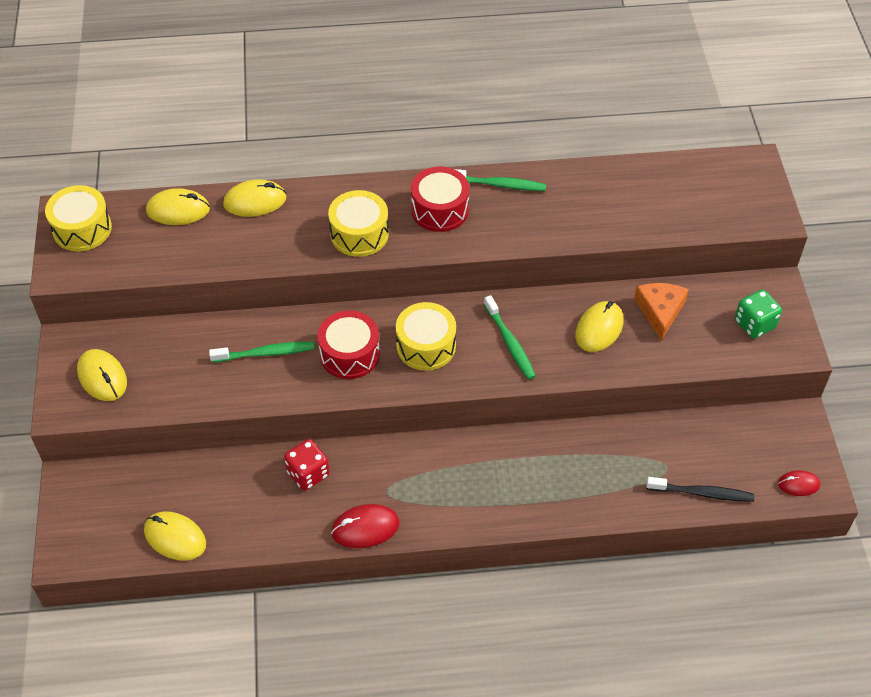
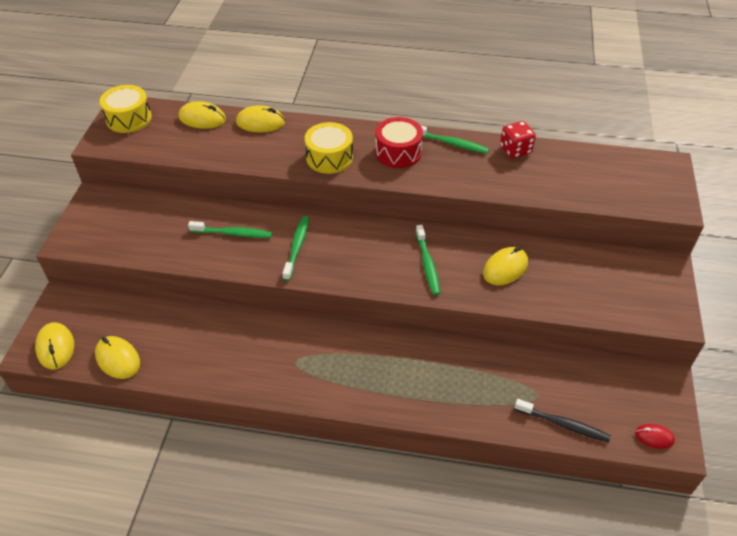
camera: 15 degrees right, 5 degrees down
yellow mouse [77,349,127,401] -> yellow mouse moved to [35,322,74,370]
red dice [284,439,330,490] -> red dice moved to [500,121,536,158]
red drum [318,310,380,379] -> green toothbrush [282,216,309,281]
red mouse [331,504,400,548] -> none
yellow drum [396,302,456,371] -> none
orange cheese [634,283,689,340] -> none
green dice [735,290,782,338] -> none

